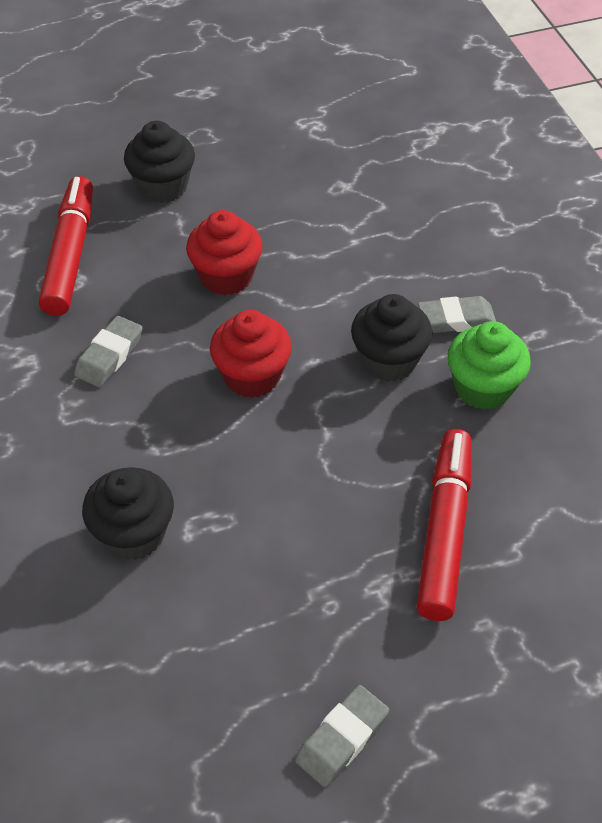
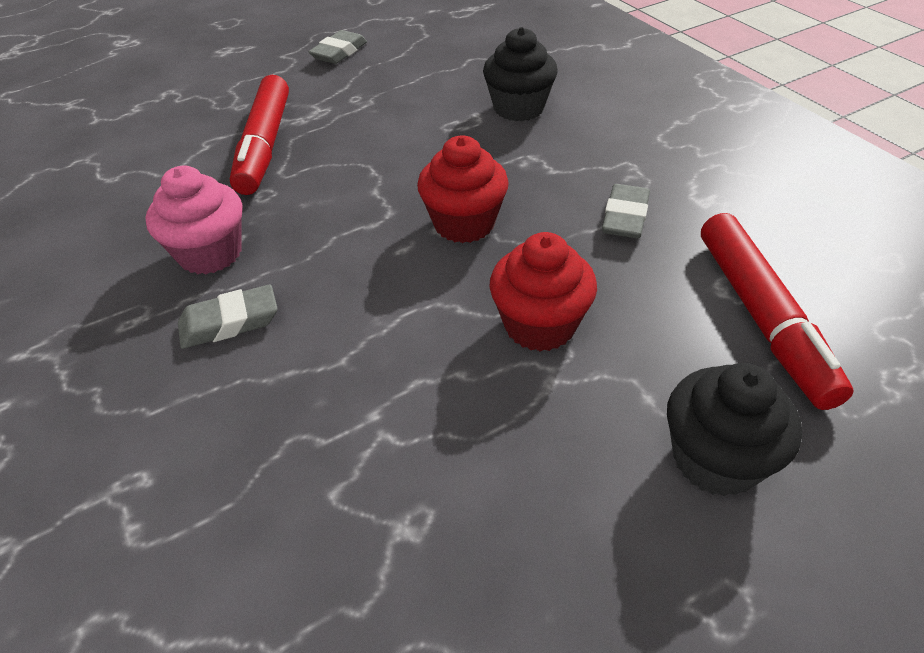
camera: 170 degrees right, 5 degrees down
black cupcake [351,294,432,382] -> none
green cupcake [448,321,531,410] -> pink cupcake [145,166,242,274]

